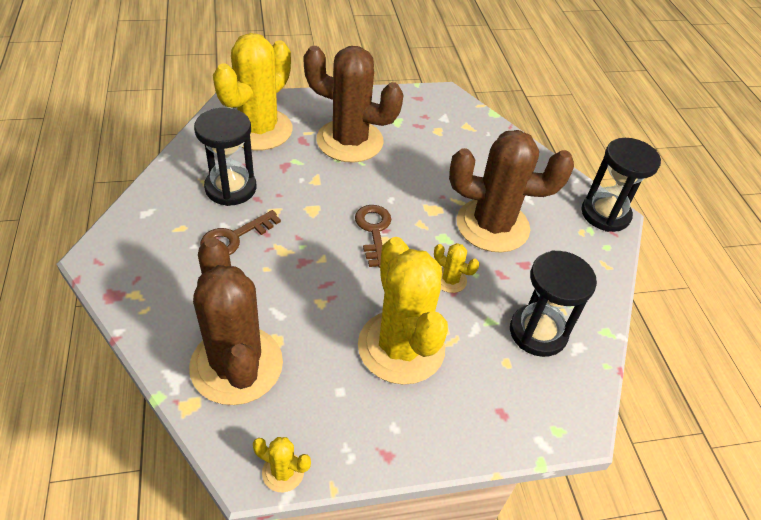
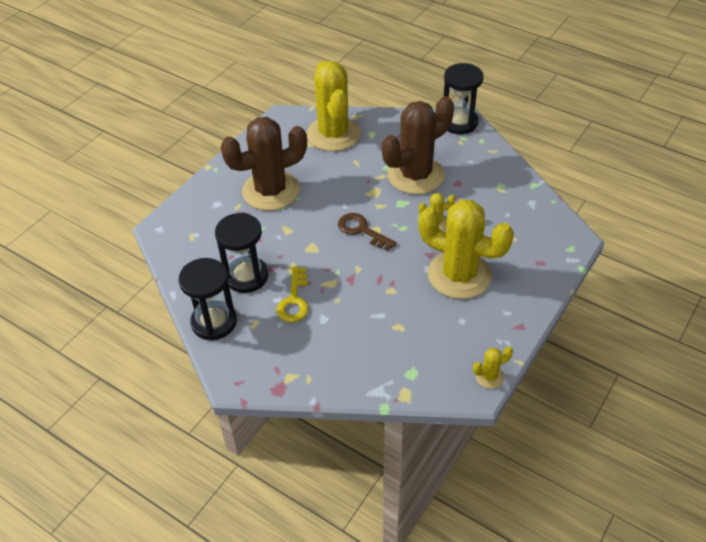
camera: 40 degrees left, 0 degrees up
brown cactus [189,237,283,405] -> none
brown key [200,210,281,255] -> yellow key [276,267,308,322]
yellow cactus [213,33,293,151] -> yellow cactus moved to [307,61,361,151]
black hourglass [510,250,597,357] -> black hourglass moved to [179,258,237,341]

